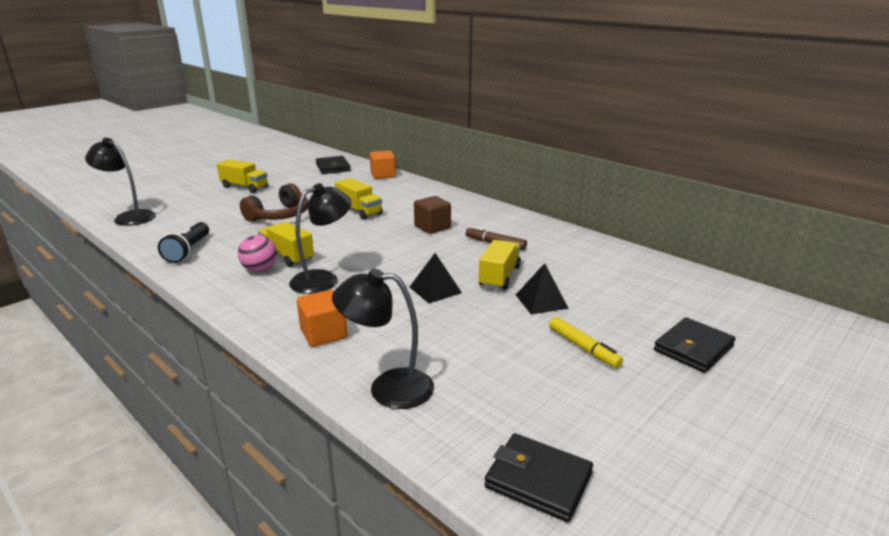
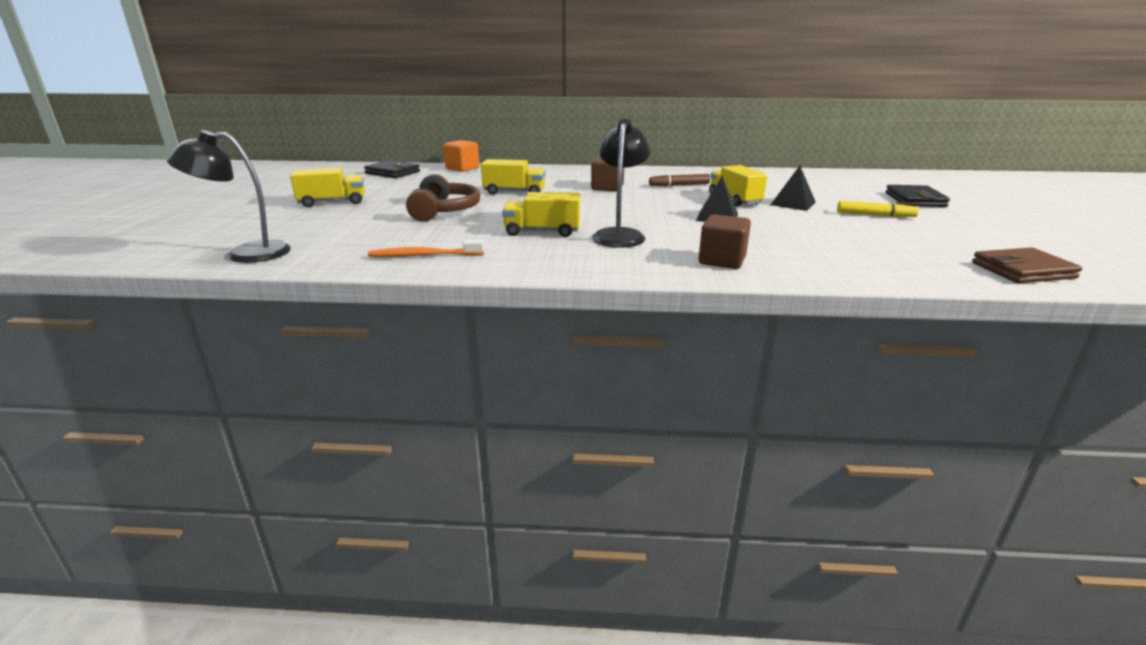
camera: 40 degrees left, 0 degrees up
black flashlight [158,222,209,263] -> orange toothbrush [368,240,484,257]
pink ball [238,235,277,272] -> none
orange cube [297,290,347,347] -> brown cube [699,214,751,269]
black lamp [332,269,434,409] -> none
black wallet [485,433,593,522] -> brown wallet [972,247,1082,283]

